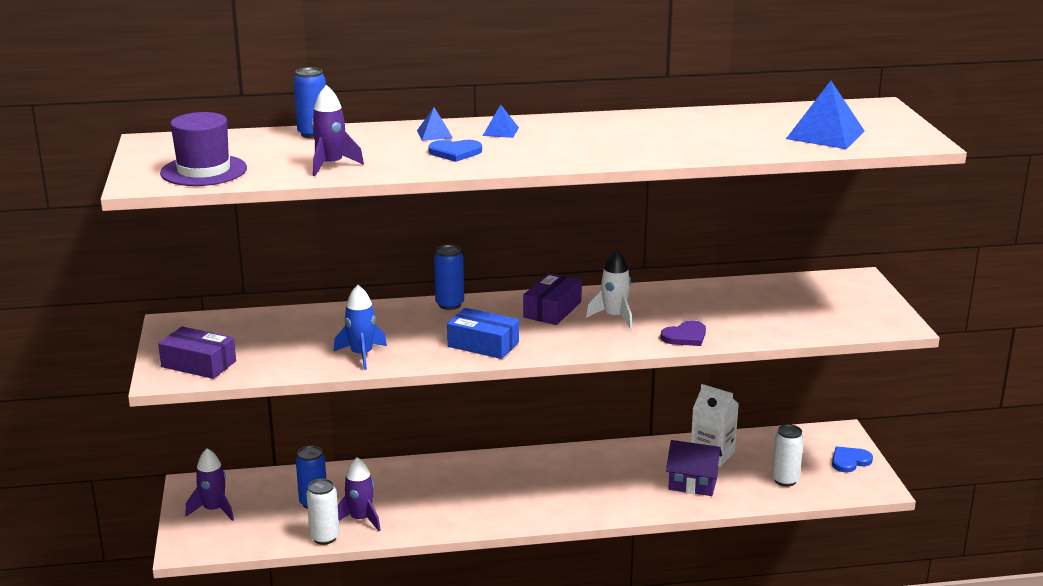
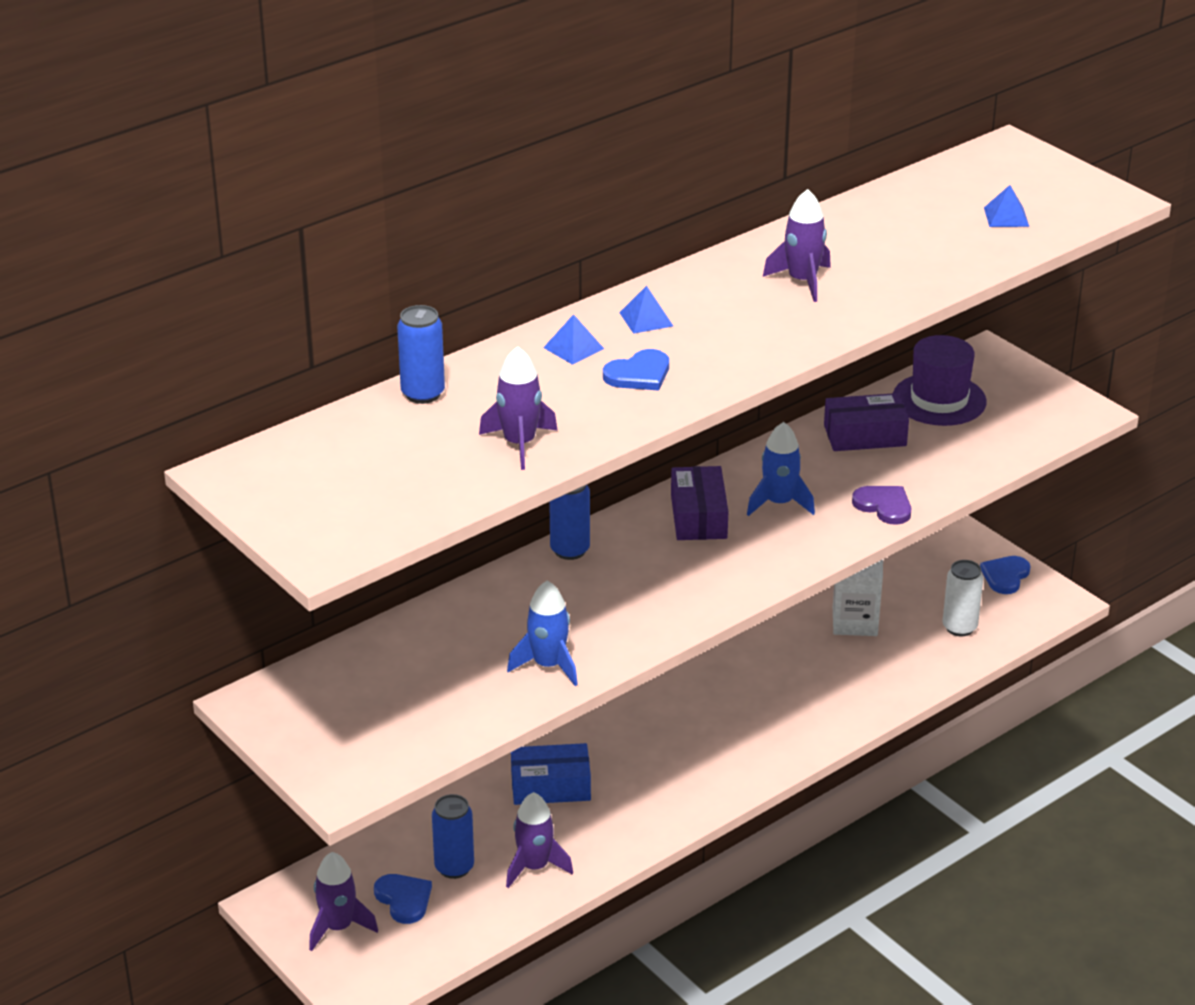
camera: 30 degrees left, 10 degrees up
purple box [158,326,236,379] -> purple box moved to [824,393,909,451]
purple hat [160,112,247,186] -> purple hat moved to [893,335,987,426]
white can [306,479,339,545] -> none
blue box [447,308,519,359] -> blue box moved to [511,743,591,805]
white rocket [586,249,632,329] -> blue rocket [747,422,815,516]
purple heart [661,320,706,346] -> purple heart turned 75 degrees counterclockwise [852,486,911,525]
purple house [666,440,722,496] -> none
blue pyramid [786,81,865,149] -> blue pyramid [984,185,1029,227], size x0.51
none -> blue heart [374,874,432,924]
none -> purple rocket [763,189,831,302]

